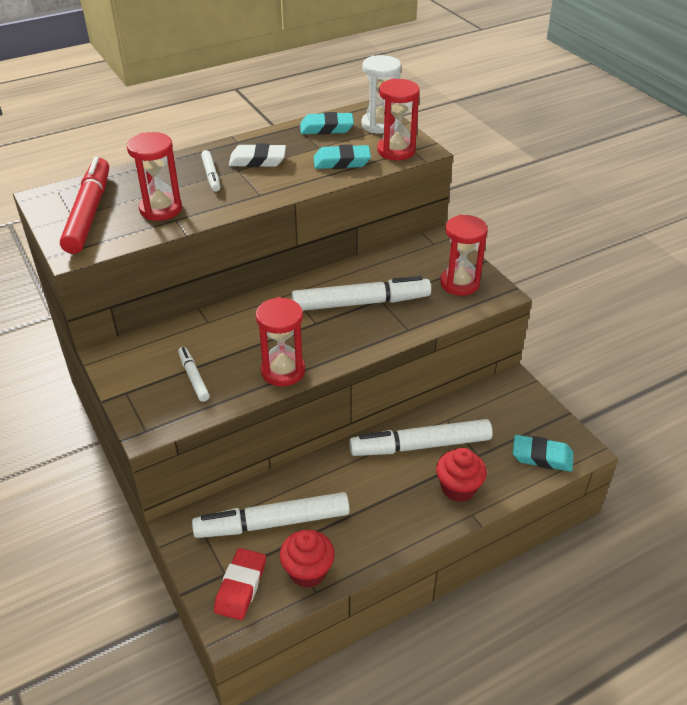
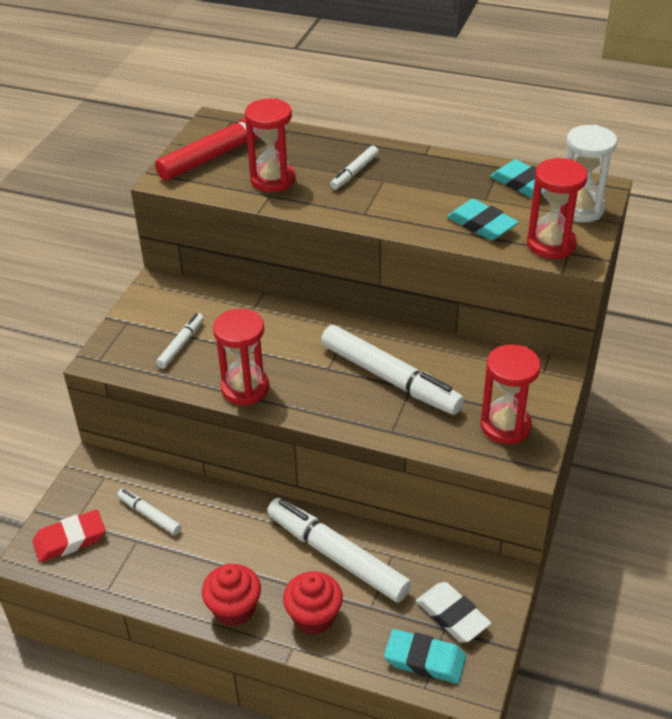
camera: 50 degrees right, 0 degrees up
white marker [192,492,350,538] -> white marker [117,488,181,535], size x0.49
white eraser [229,143,286,167] -> white eraser moved to [416,582,491,642]
red cupcake [280,530,335,588] -> red cupcake moved to [202,564,261,627]
turquoise eraser [512,435,573,472] -> turquoise eraser turned 45 degrees counterclockwise [384,629,466,684]

